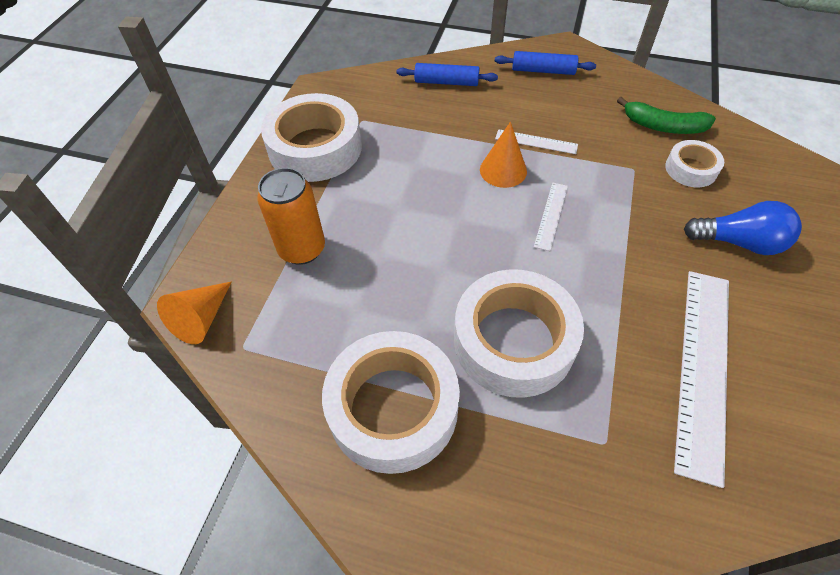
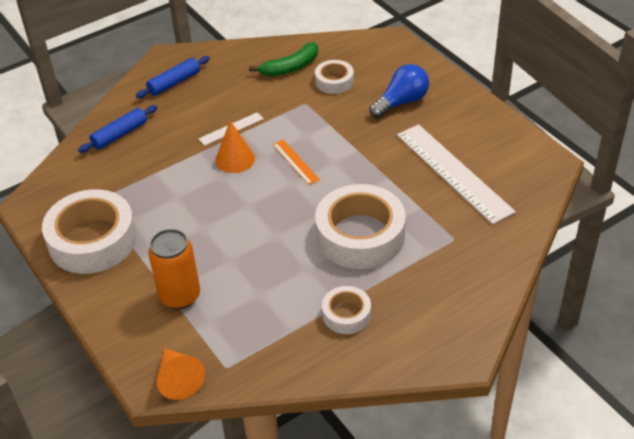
camera: 50 degrees left, 10 degrees down
white tape [322,331,460,474] -> white tape [322,286,371,334], size x0.51
white ruler [534,183,568,251] -> orange ruler [273,140,320,185]

